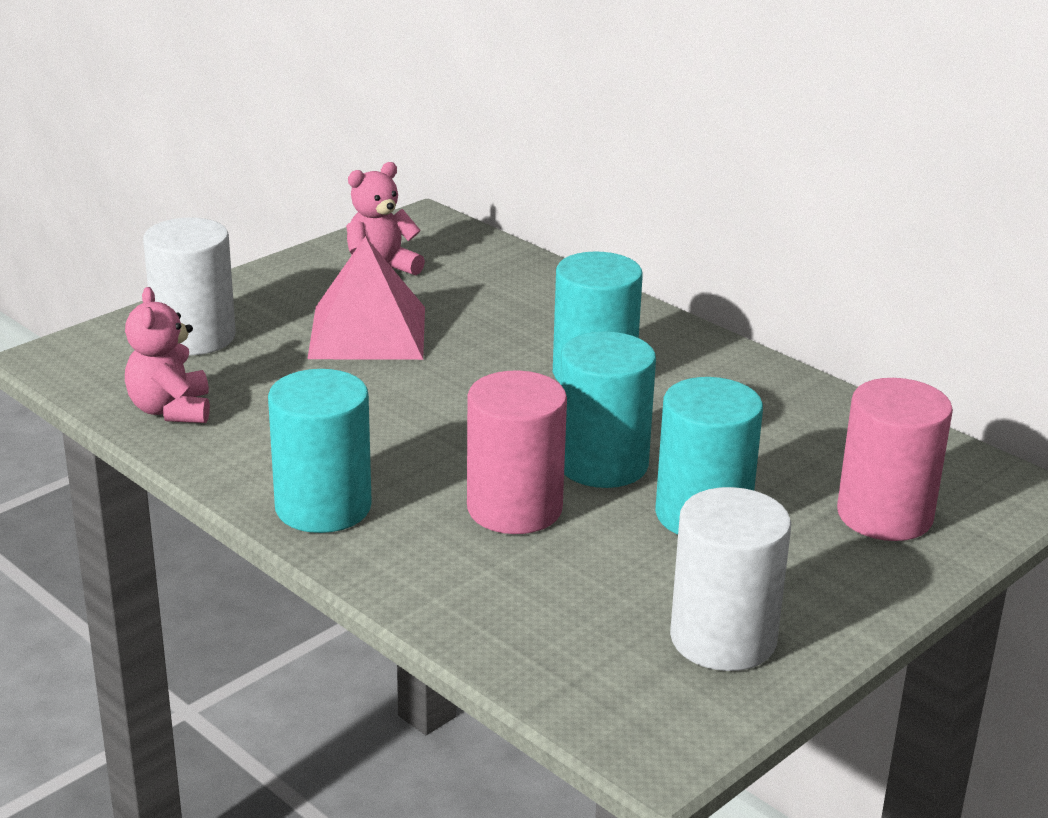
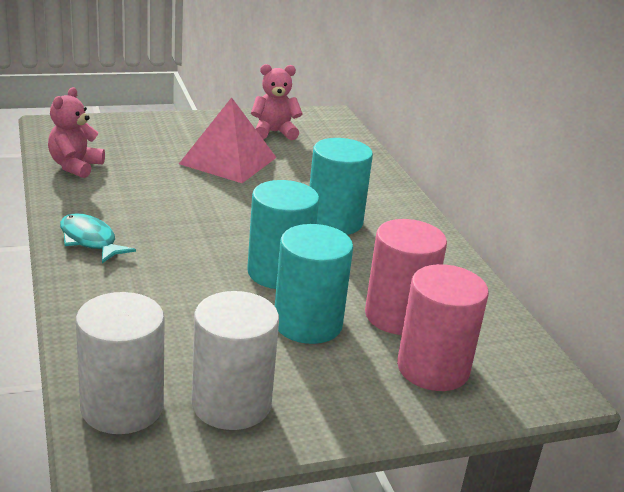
camera: 25 degrees right, 0 degrees up
white cylinder [143,218,236,355] -> white cylinder moved to [76,292,165,434]
turquoise cylinder [268,369,372,533] -> turquoise fish [60,213,136,263]
pink cylinder [467,370,567,534] -> pink cylinder moved to [365,219,447,335]

